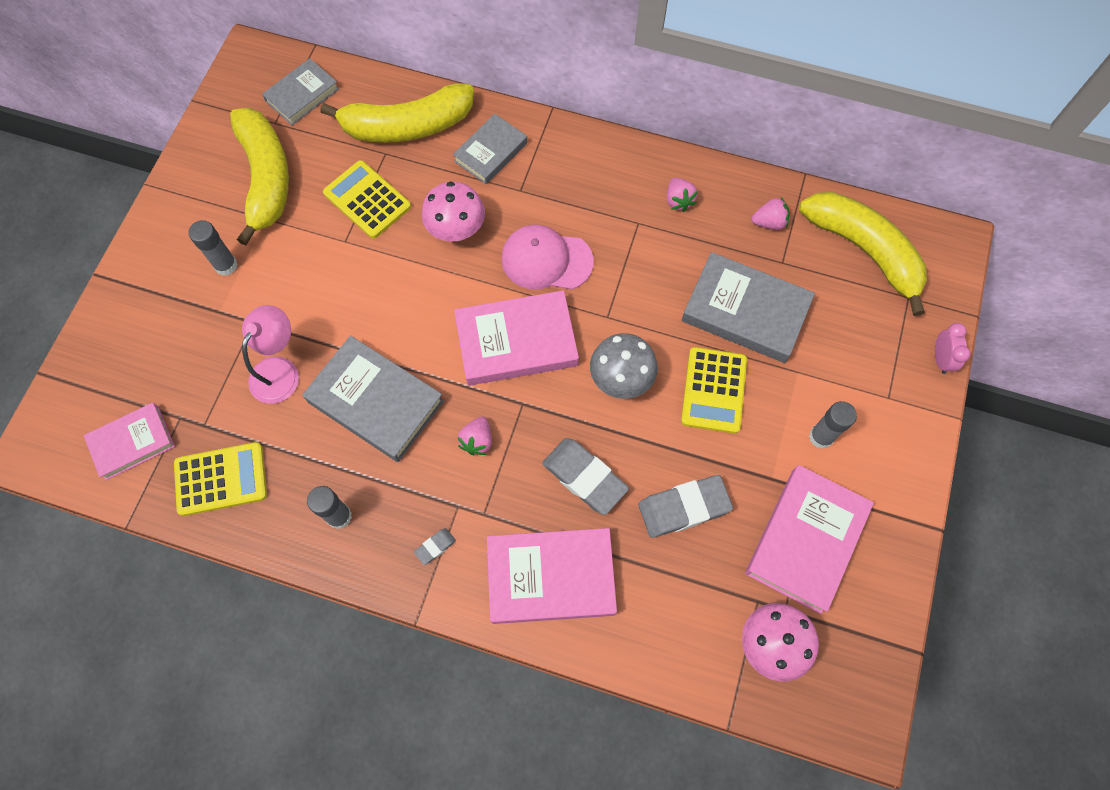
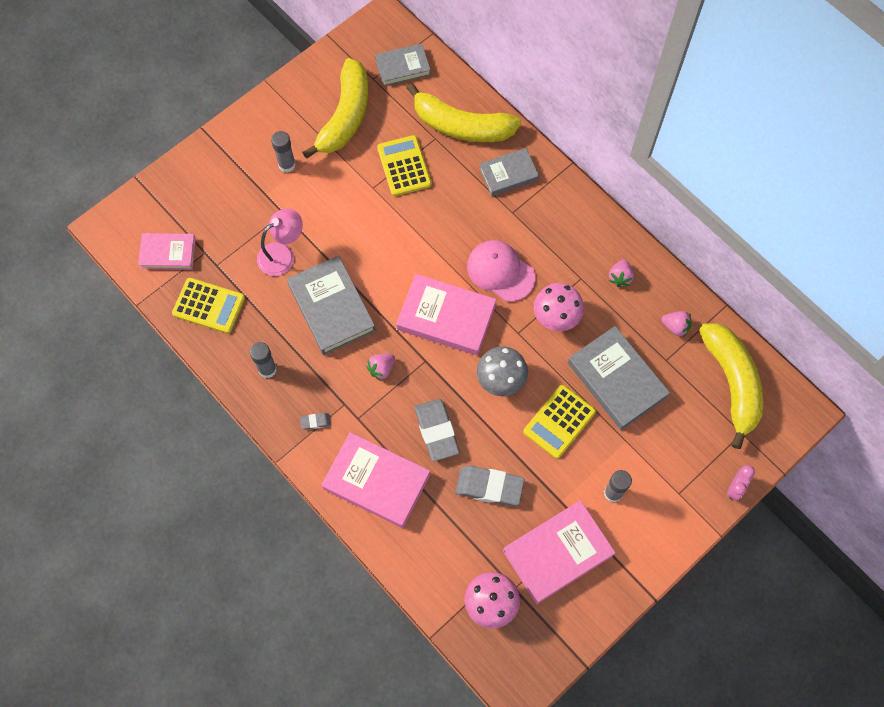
camera: 30 degrees right, 0 degrees up
pink mushroom [422,181,485,241] -> pink mushroom moved to [534,283,584,331]

